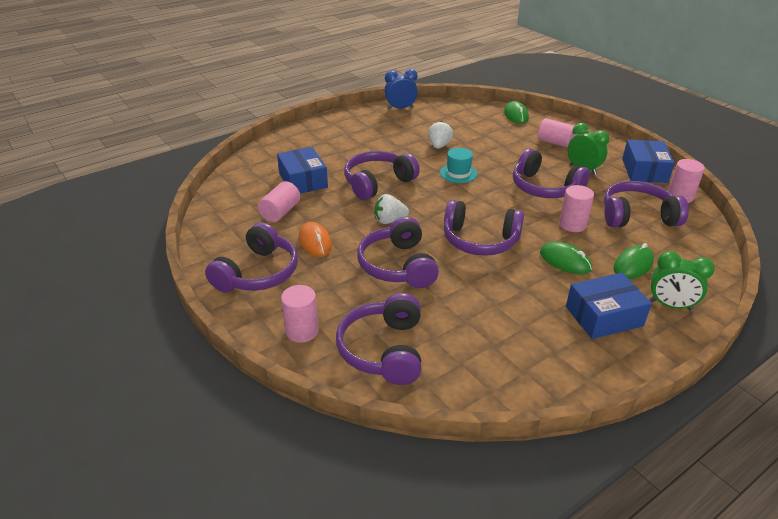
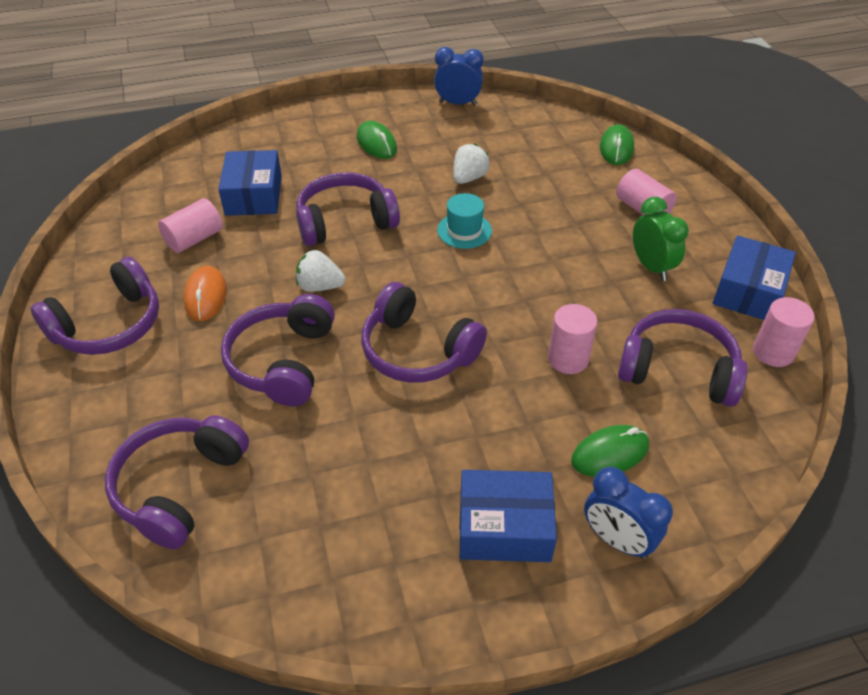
camera: 20 degrees right, 10 degrees up
pink cylinder [281,285,319,343] -> none
purple headphones [513,148,590,198] -> none
green mouse [540,242,592,274] -> green mouse moved to [357,121,397,159]
green clock [649,251,715,310] -> blue clock [584,467,673,559]

